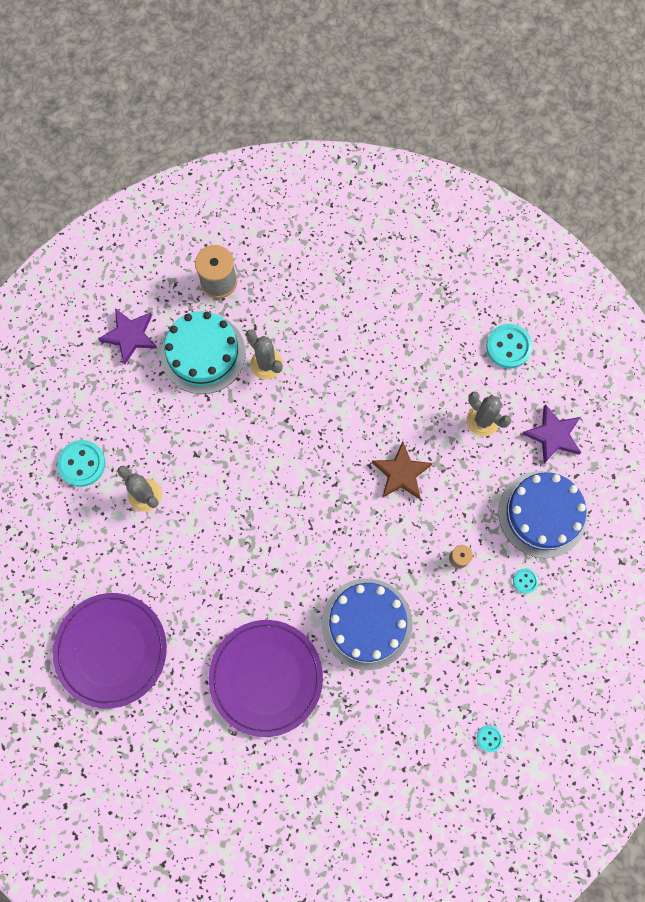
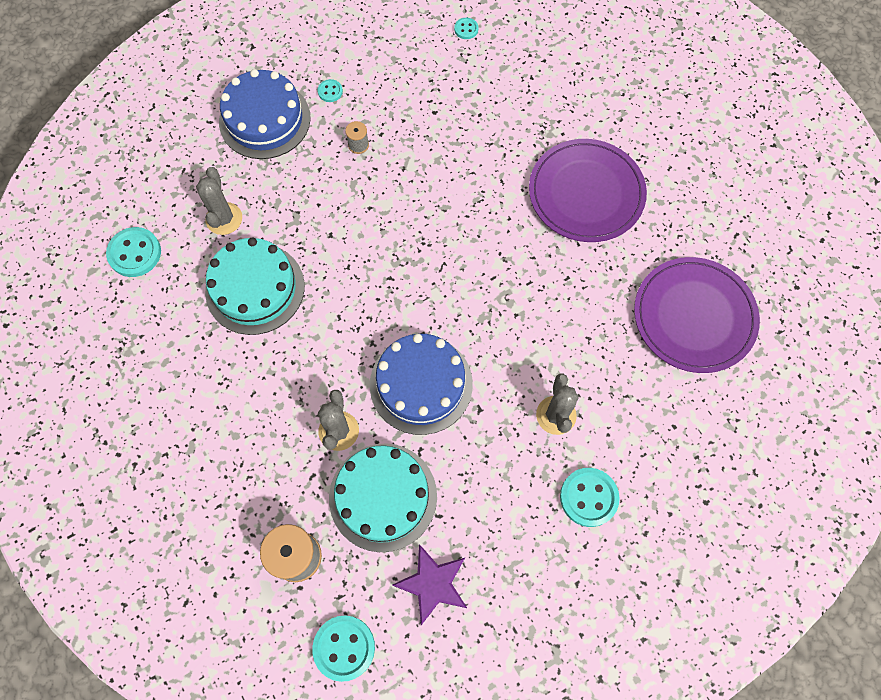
camera: 135 degrees left, 5 degrees down
blue cake [322,578,412,670] -> blue cake moved to [370,334,473,435]
brown star [372,441,433,499] -> none
purple star [522,404,581,464] -> none
none -> turquoise cake [205,238,304,335]
none -> turquoise button [312,616,375,682]

